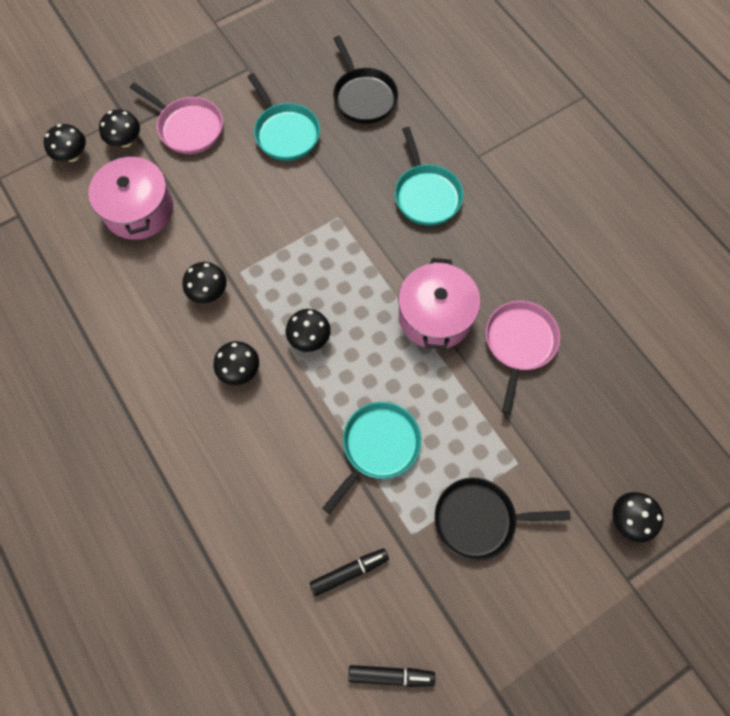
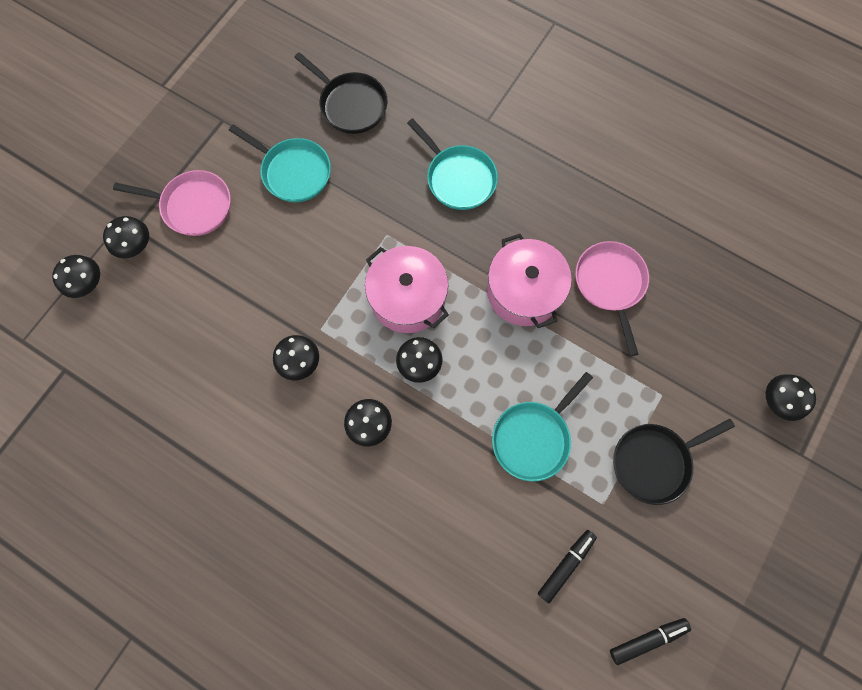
camera: 25 degrees left, 5 degrees up
pink pot [88,153,173,240] -> pink pot moved to [365,246,449,333]
turquoise pan [322,402,421,514] -> turquoise pan turned 150 degrees counterclockwise [492,372,593,481]

